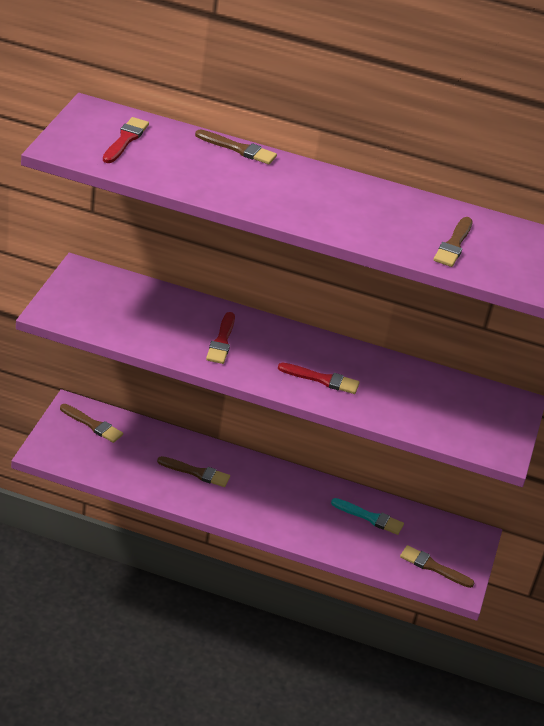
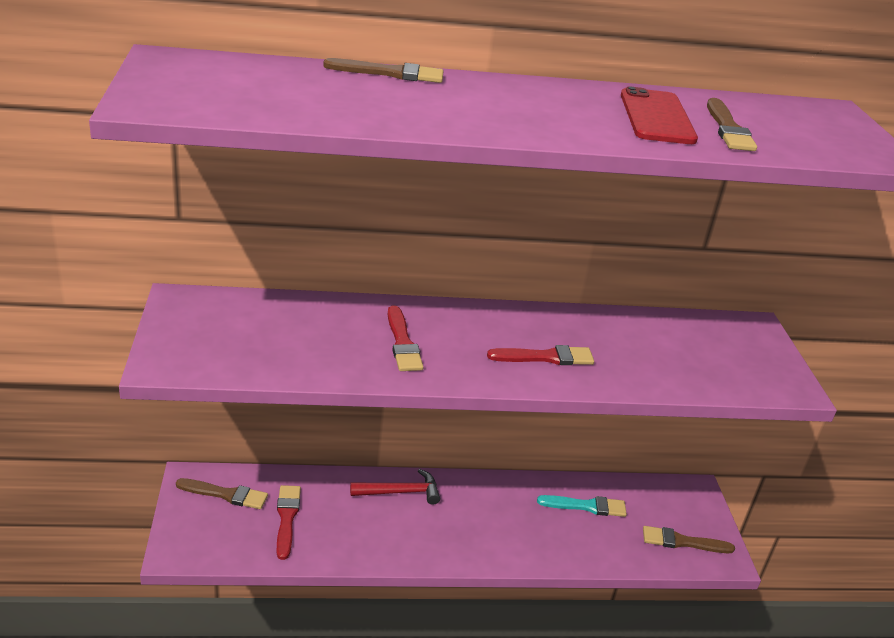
camera: 20 degrees left, 5 degrees down
red brush [103,117,149,163] -> red brush moved to [277,485,301,560]
brown brush [157,456,230,487] -> none
none -> red hammer [350,469,440,505]
none -> red phone [621,86,698,144]

